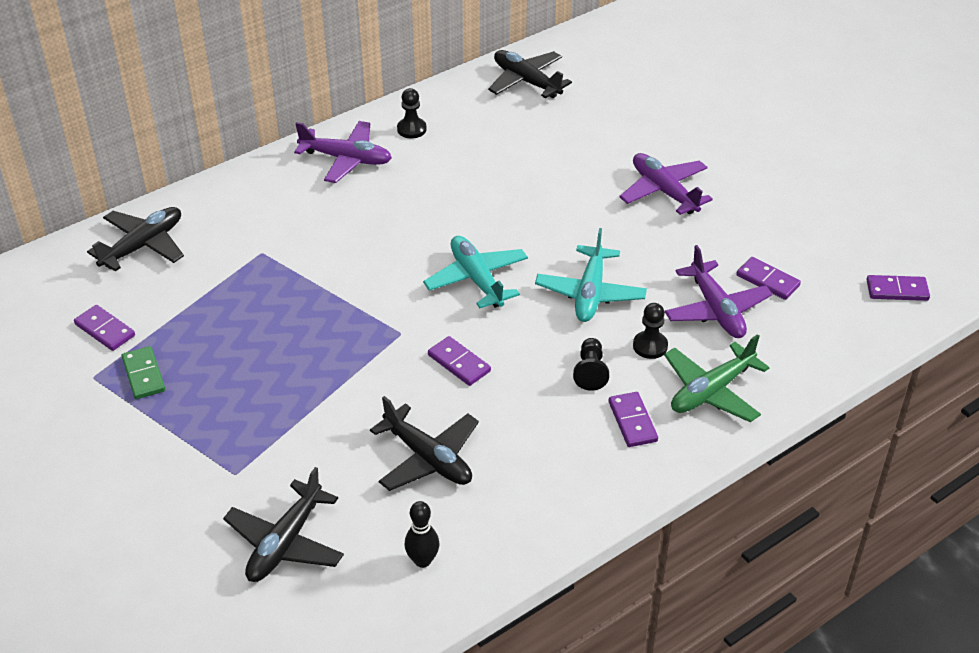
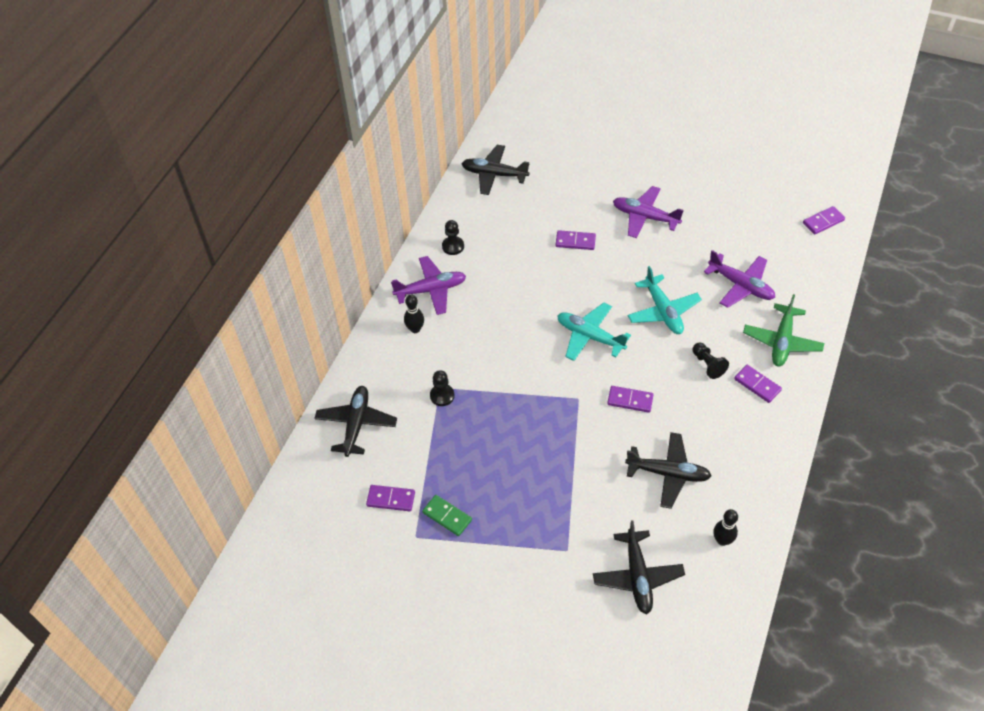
camera: 30 degrees left, 10 degrees up
black pawn [633,303,668,359] -> black pawn moved to [430,370,454,406]
purple domino [737,257,801,300] -> purple domino moved to [556,230,596,250]
none -> black bowling pin [404,295,424,333]

